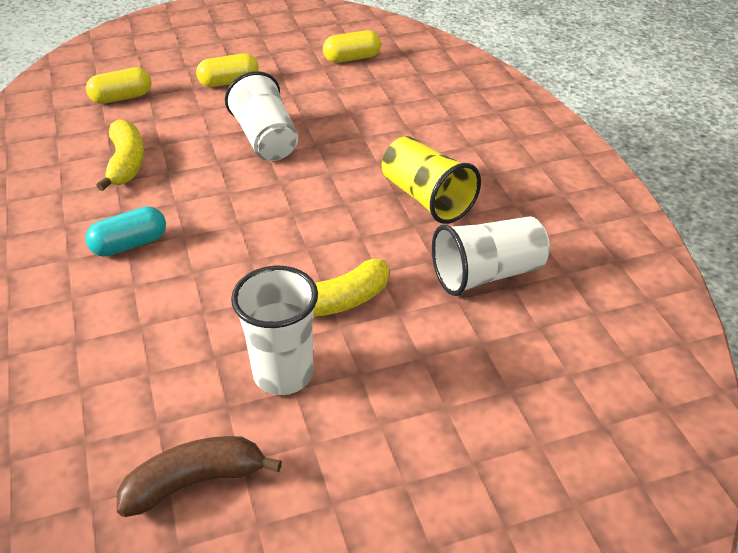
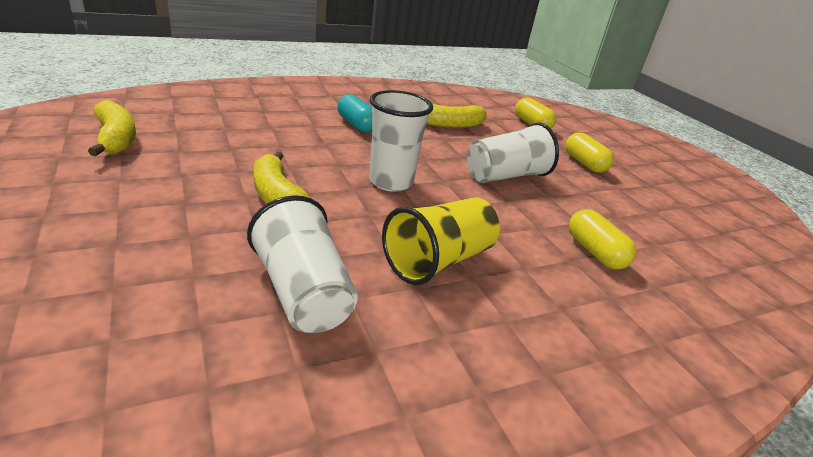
camera: 80 degrees right, 10 degrees down
brown banana [117,436,282,517] -> yellow banana [88,100,136,157]
white cup [231,266,318,395] -> white cup moved to [369,90,433,192]
yellow capsule [323,30,381,63] -> yellow capsule moved to [569,209,636,270]

